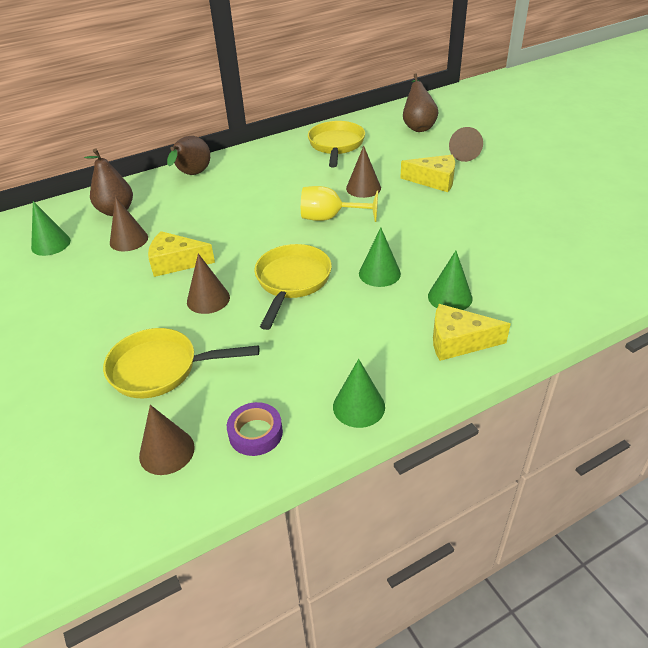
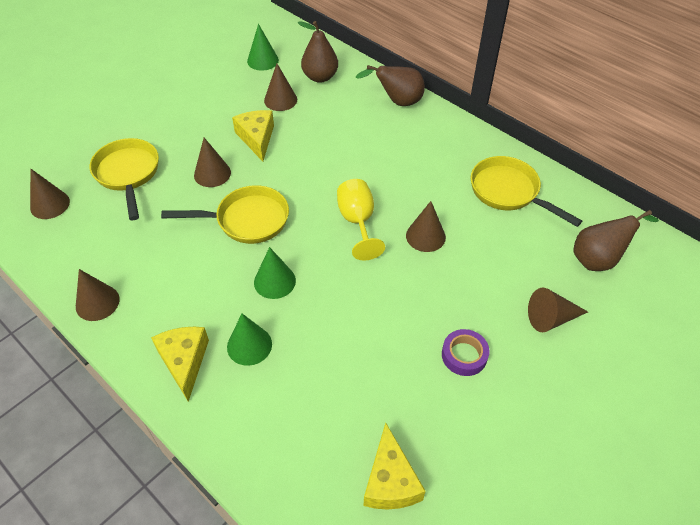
camera: 70 degrees right, 10 degrees up
purple tape [227,402,283,456] -> purple tape moved to [442,329,489,376]
yellow pan [308,121,365,167] -> yellow pan turned 120 degrees counterclockwise [471,156,582,227]
green cone [333,359,385,428] -> brown cone [76,269,120,321]
yellow cheese [400,155,455,192] -> yellow cheese moved to [364,423,426,509]

